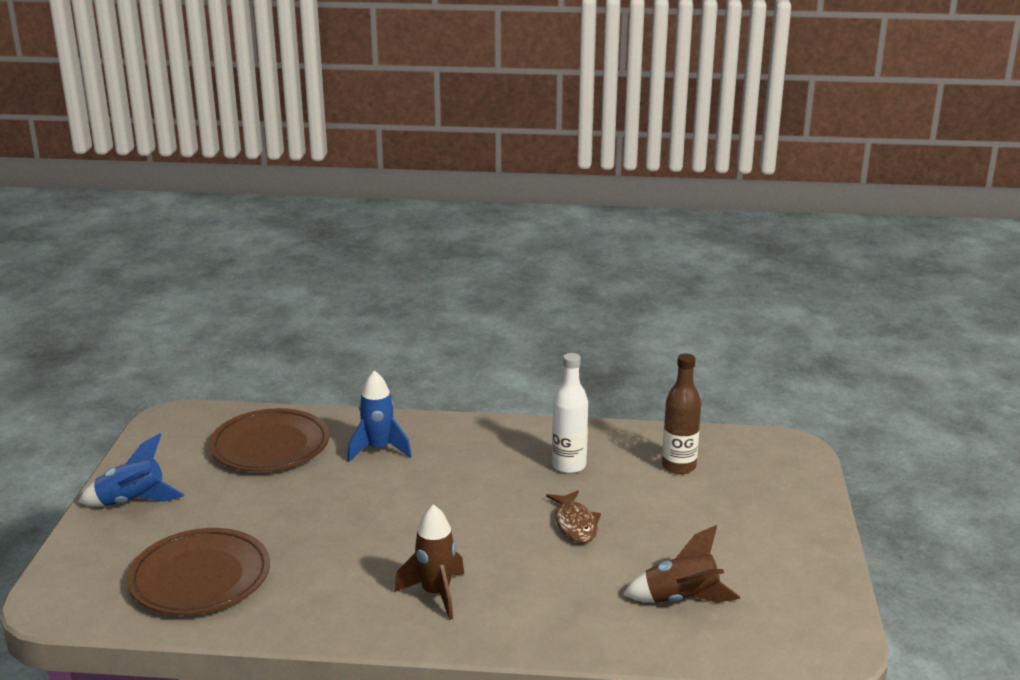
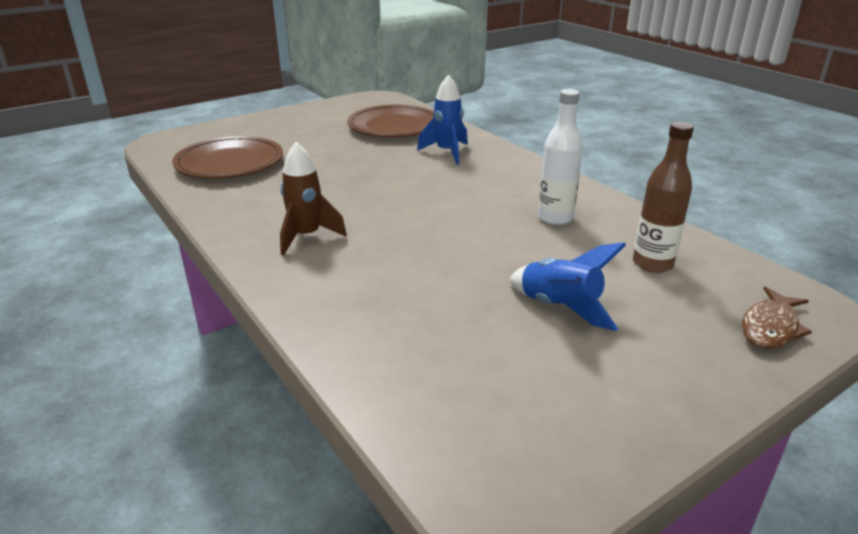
camera: 50 degrees right, 5 degrees up
blue rocket [79,433,185,506] -> blue rocket moved to [509,242,626,331]
brown fish [546,490,601,543] -> brown fish moved to [742,287,812,349]
brown rocket [623,525,740,603] -> none

